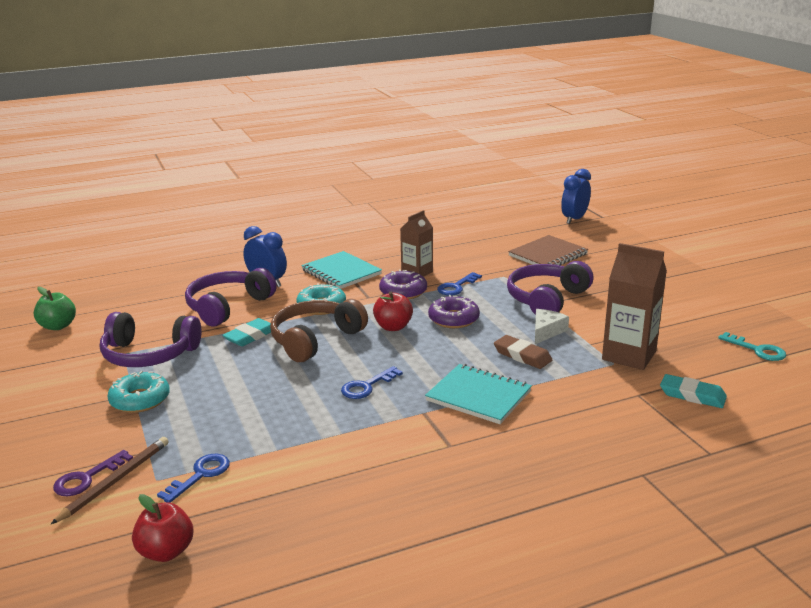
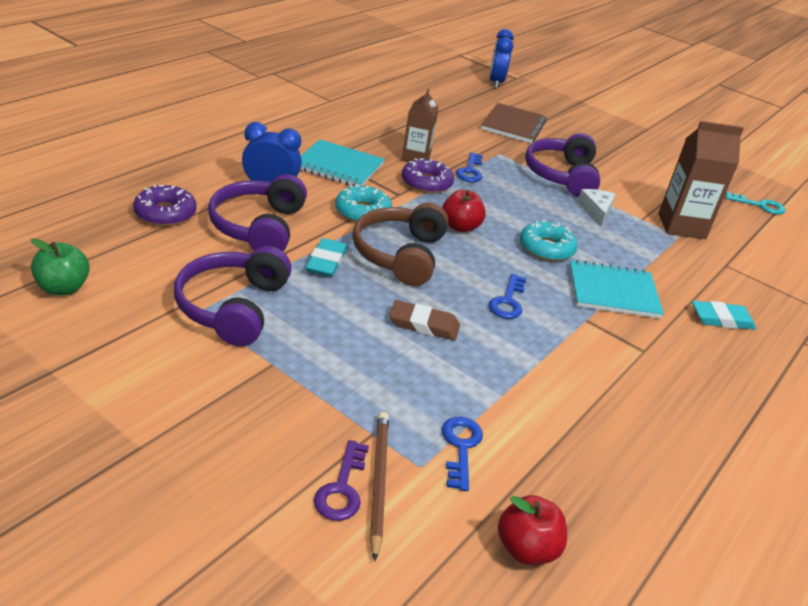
camera: 35 degrees left, 10 degrees up
purple headphones [100,312,202,367] -> purple headphones turned 120 degrees clockwise [174,246,292,346]
turquoise donut [108,371,170,413] -> turquoise donut moved to [520,220,577,261]
purple donut [428,295,480,328] -> purple donut moved to [133,184,197,226]
brown eraser [494,335,552,369] -> brown eraser moved to [389,300,460,341]
turquoise eraser [660,374,727,408] -> turquoise eraser moved to [692,301,756,330]

